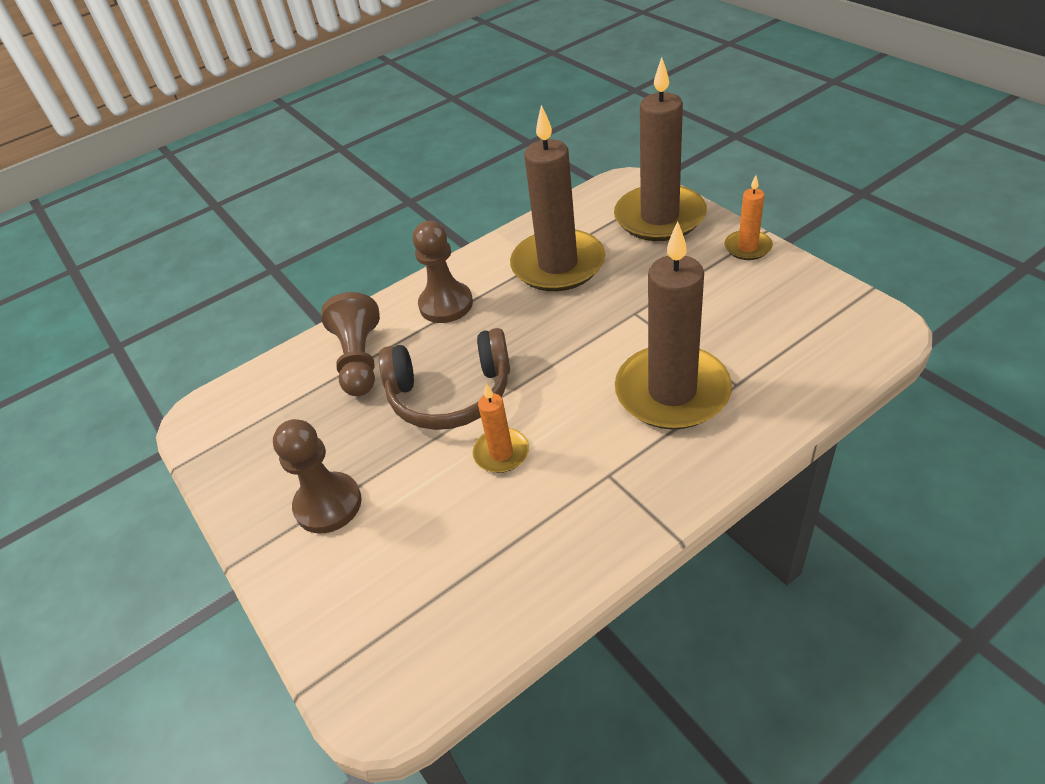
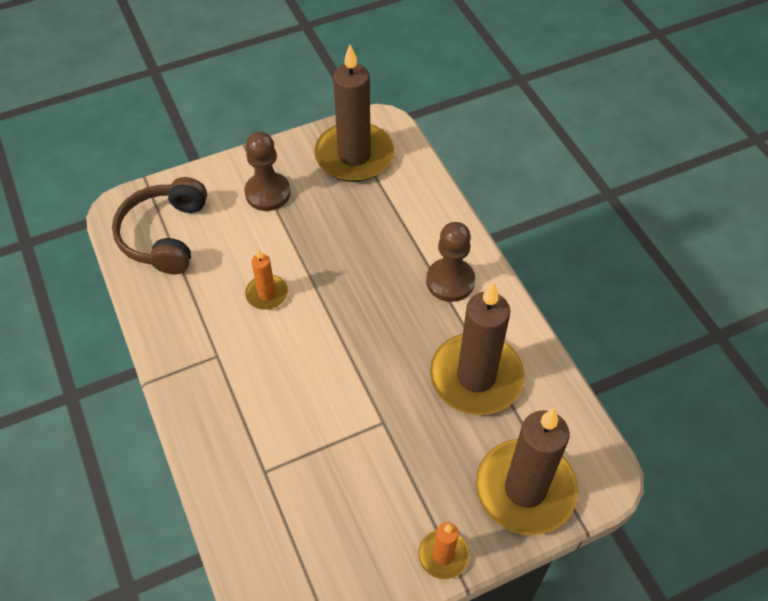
camera: 95 degrees right, 10 degrees up
brown pawn [321,292,380,396] -> none
brown headphones [379,328,510,430] -> brown headphones moved to [112,177,207,274]
brown candle [615,221,732,430] -> brown candle moved to [314,45,394,182]

